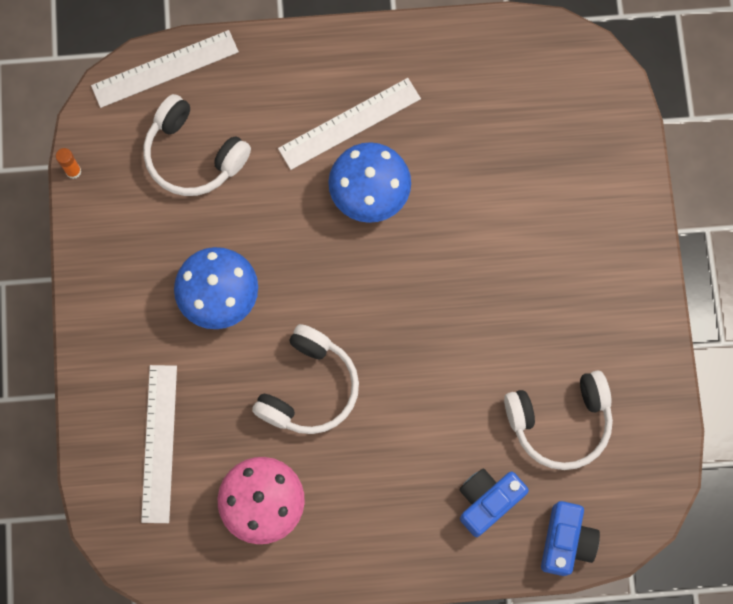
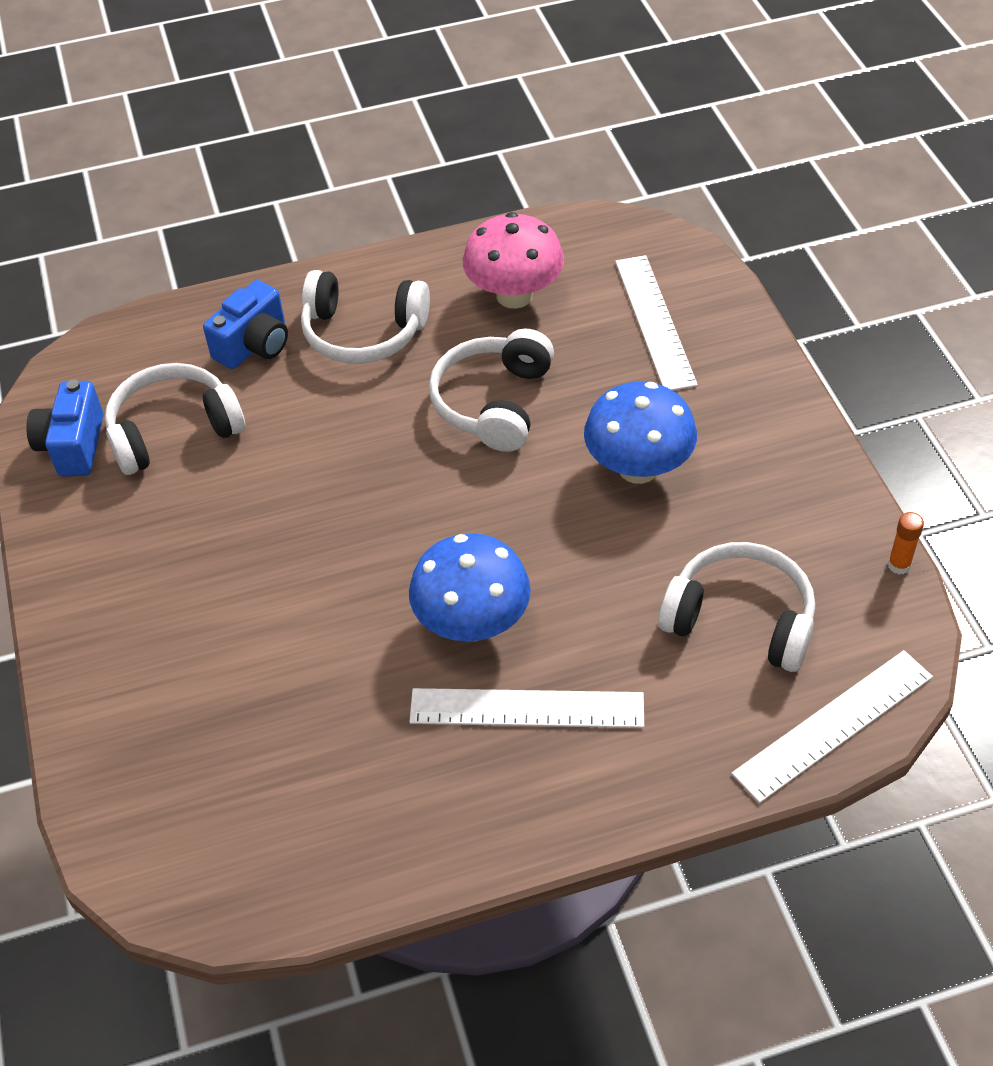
camera: 170 degrees right, 25 degrees down
white ruler [278,78,421,170] -> white ruler turned 45 degrees clockwise [409,688,644,728]
blue camera [541,501,600,576] -> blue camera moved to [26,379,103,476]
none -> white headphones [301,270,430,364]

